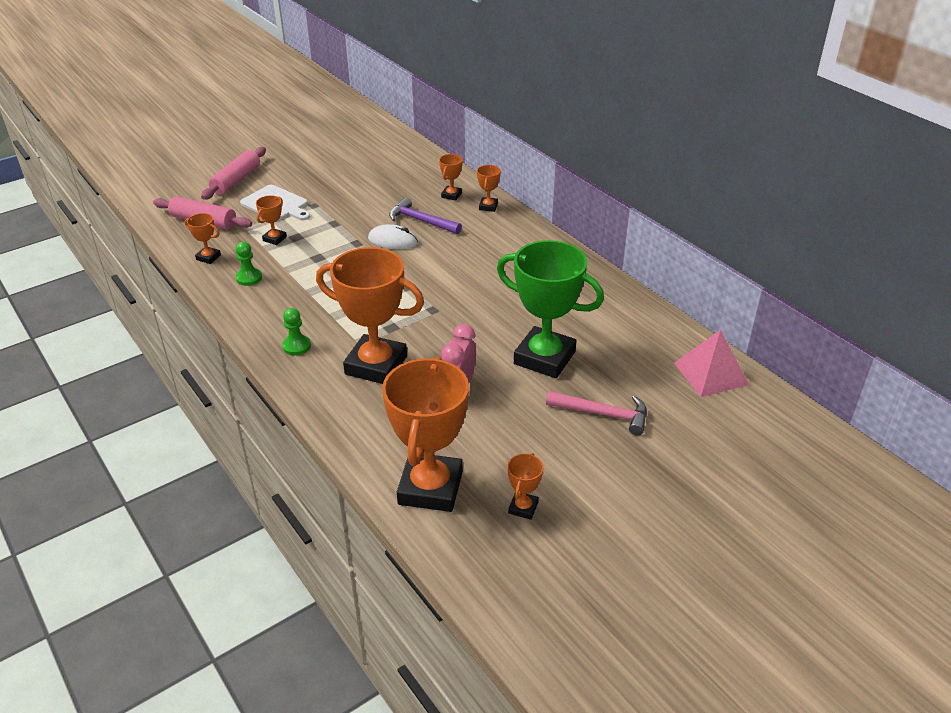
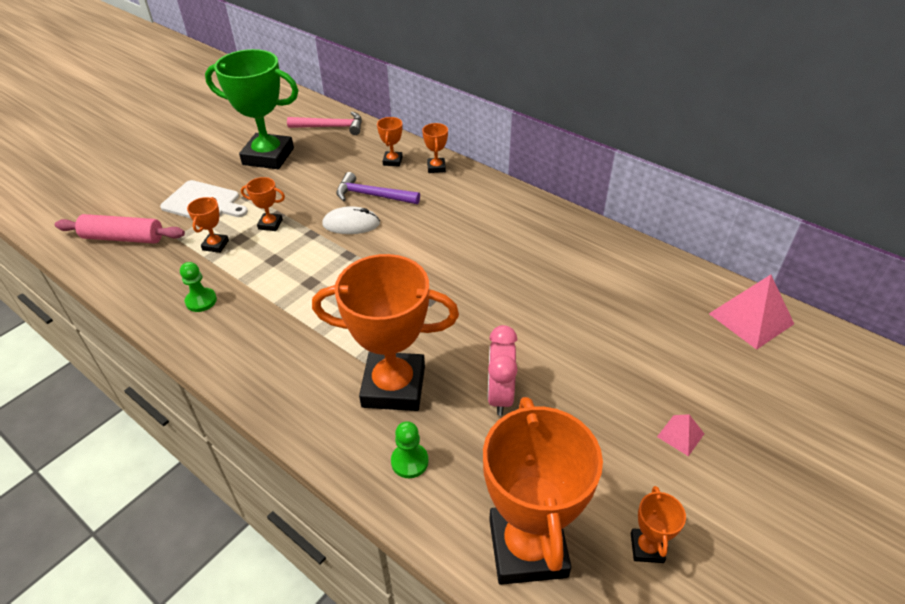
camera: 15 degrees left, 5 degrees up
orange trophy [185,213,221,264] -> orange trophy moved to [241,177,285,231]
pink rolling pin [201,147,266,200] -> none
green pawn [282,308,311,356] -> green pawn moved to [391,421,428,478]
green trophy [497,240,604,378] -> green trophy moved to [205,49,299,169]
pink hammer [546,391,647,436] -> pink hammer moved to [287,112,362,135]
none -> pink pyramid [657,414,704,456]

